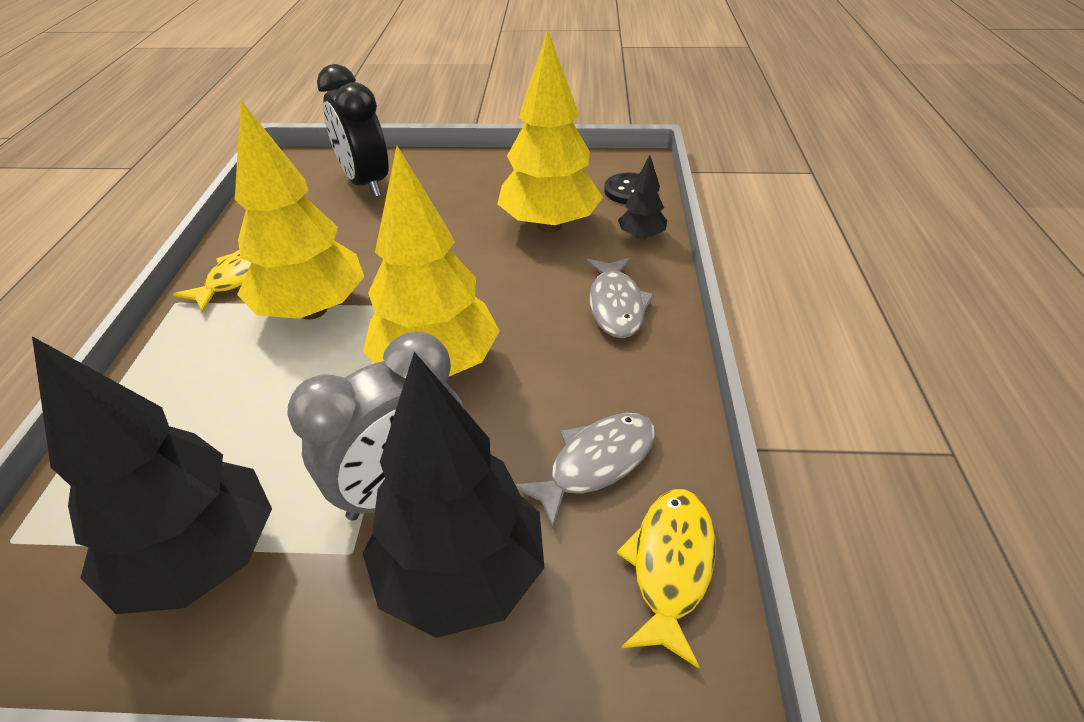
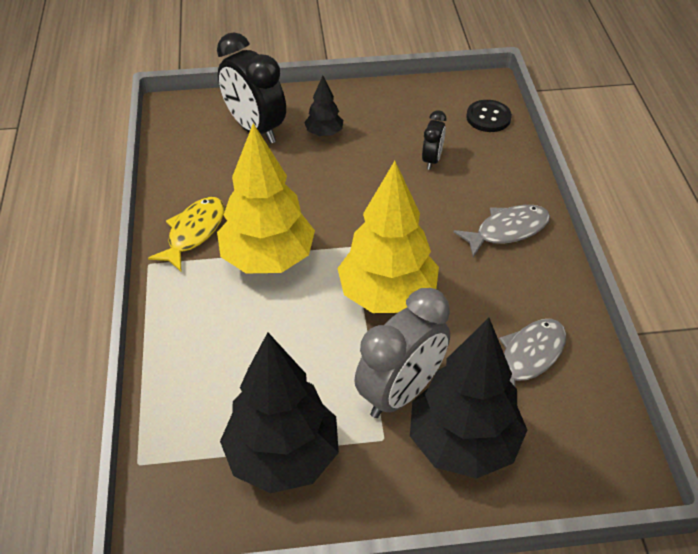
camera: 10 degrees left, 5 degrees up
yellow tree [497,30,603,233] -> black clock [422,110,446,170]
grey fish [586,257,654,338] -> grey fish turned 105 degrees counterclockwise [454,205,550,257]
yellow fish [617,489,715,668] -> none
black tree [618,155,667,240] -> black tree moved to [304,76,343,137]

